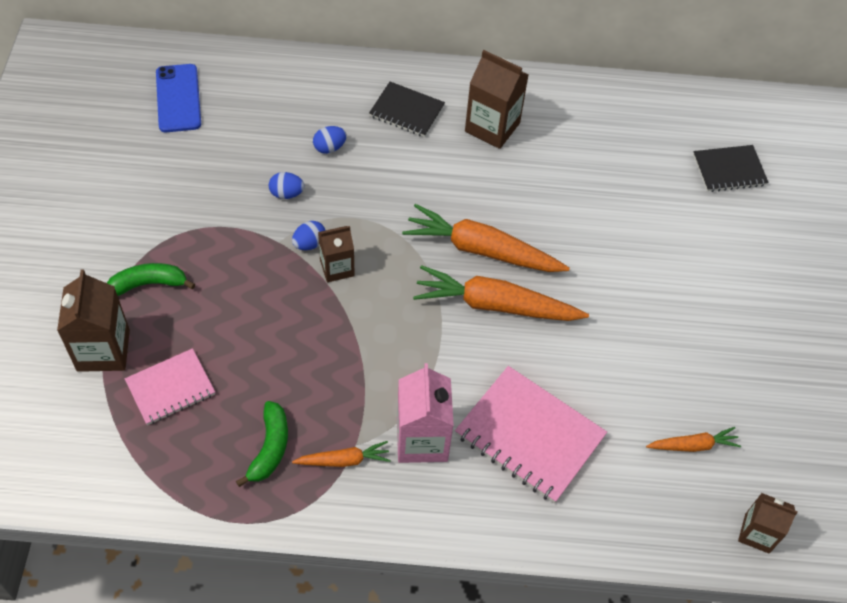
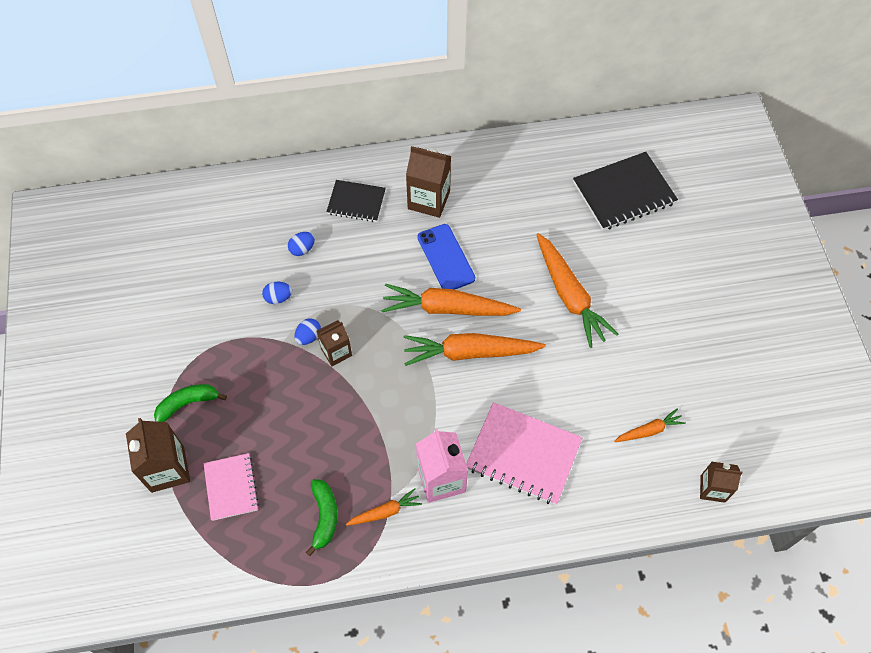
camera: 10 degrees left, 5 degrees up
pink notebook [125,348,215,425] -> pink notebook turned 60 degrees counterclockwise [204,453,259,521]
blue phone [156,64,201,132] -> blue phone moved to [417,224,475,290]
black notebook [693,145,769,192] -> black notebook [573,152,678,230], size x1.63
none -> orange carrot [536,233,619,348]

